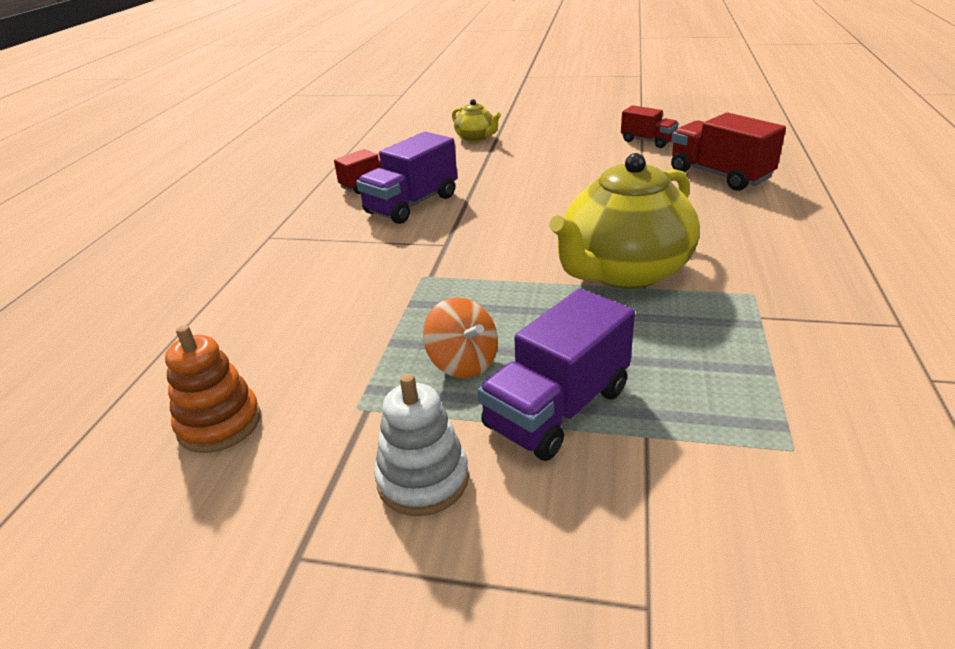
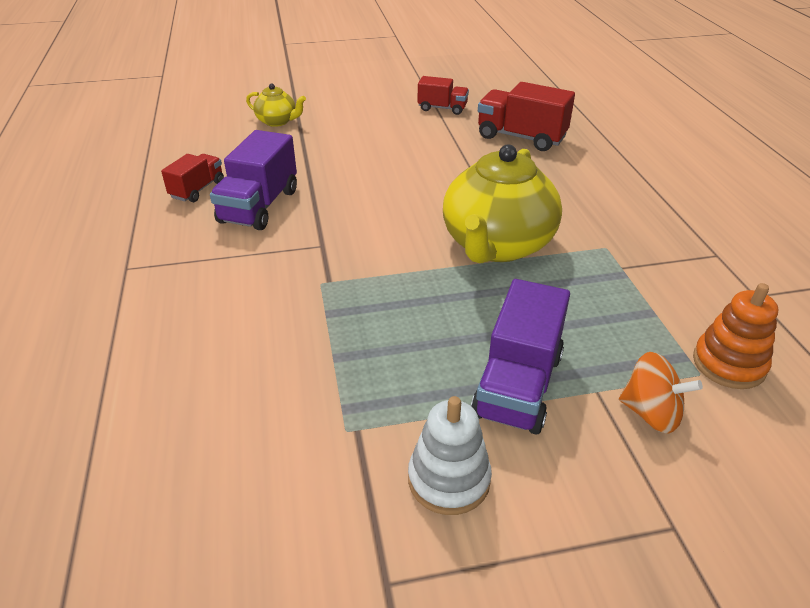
camera: 25 degrees left, 5 degrees up
orange stacking toy [165,325,261,453] -> orange stacking toy moved to [693,283,778,389]
orange spinning top [423,297,498,378] -> orange spinning top moved to [619,352,703,433]

